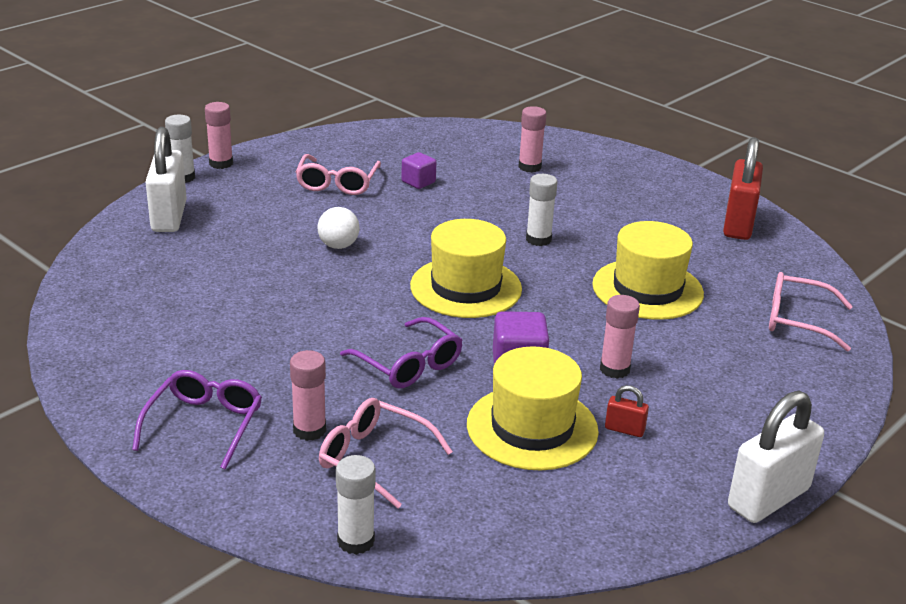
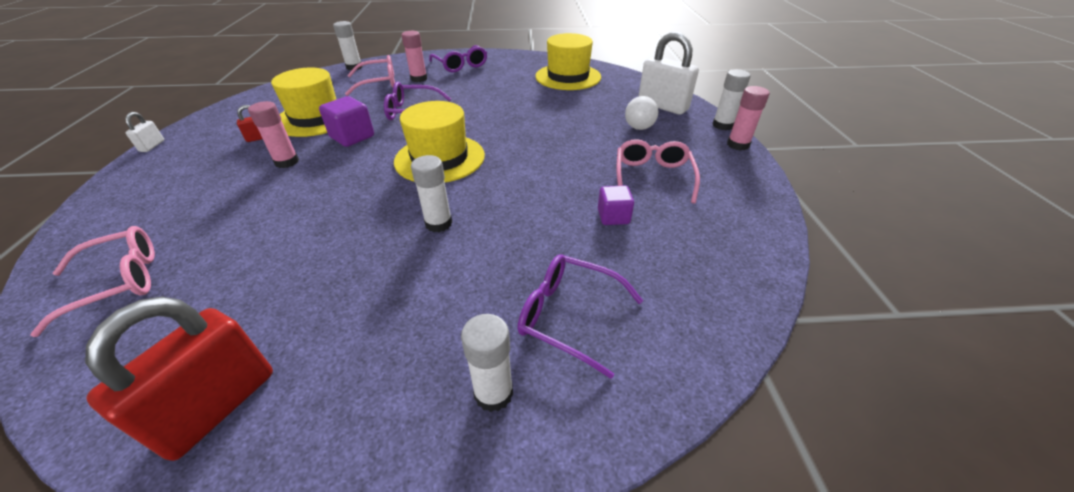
camera: 135 degrees right, 10 degrees up
pink glasses [295,154,381,195] -> pink glasses turned 45 degrees clockwise [617,139,700,204]
white ball [317,207,360,249] -> white ball moved to [625,96,658,130]
pink glue stick [518,106,547,172] -> purple glasses [517,254,643,379]
yellow hat [592,221,704,320] -> yellow hat moved to [535,33,601,90]
red padlock [723,137,763,240] -> red padlock turned 60 degrees clockwise [85,297,273,461]
white padlock [728,391,824,523] -> white padlock [125,112,164,152], size x0.45
none -> white glue stick [461,314,513,412]

